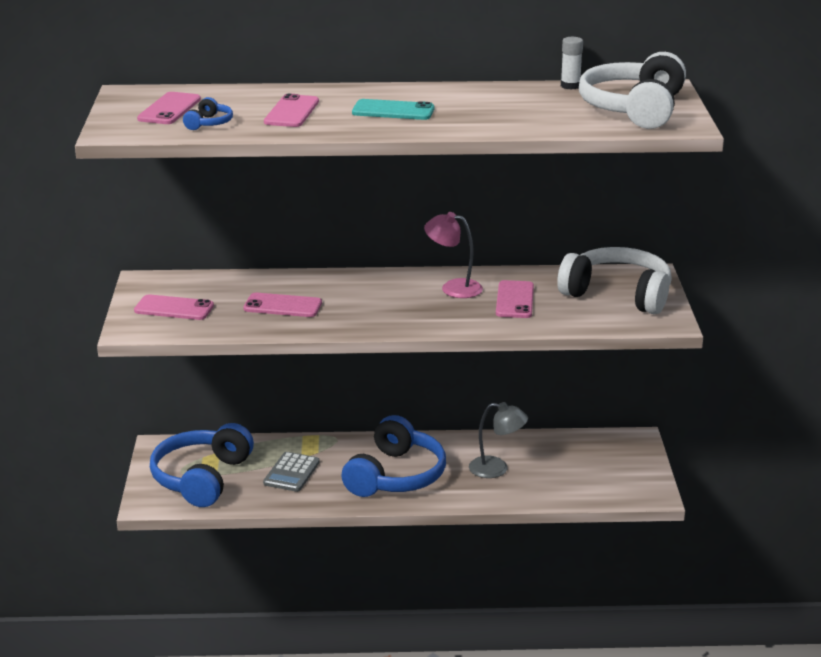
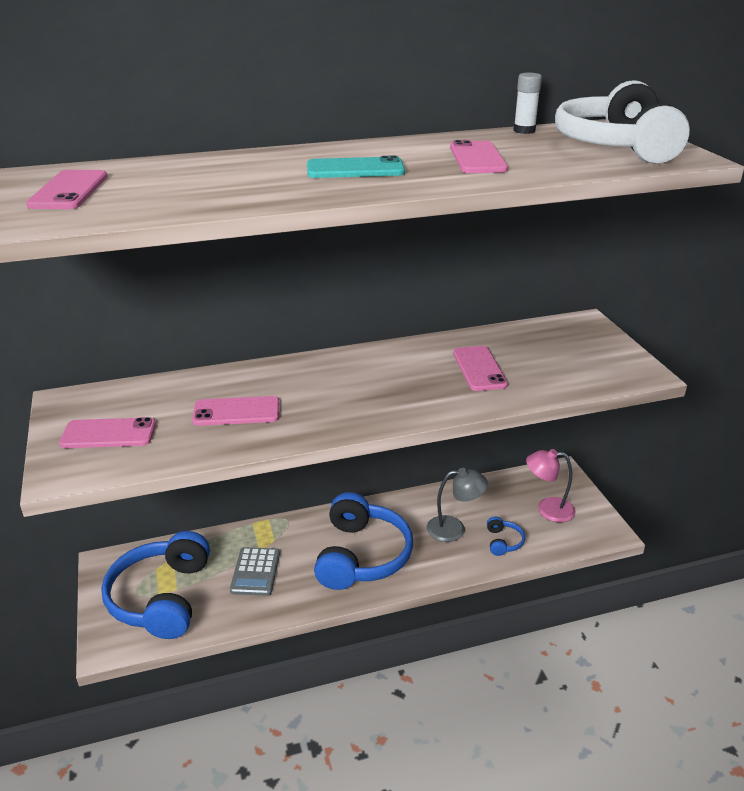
camera: 15 degrees left, 5 degrees up
blue headphones [183,97,233,130] -> blue headphones moved to [487,516,525,556]
pink phone [264,94,319,127] -> pink phone moved to [450,140,508,173]
pink lamp [424,212,483,298] -> pink lamp moved to [526,449,575,522]
white headphones [557,247,672,314] -> none

